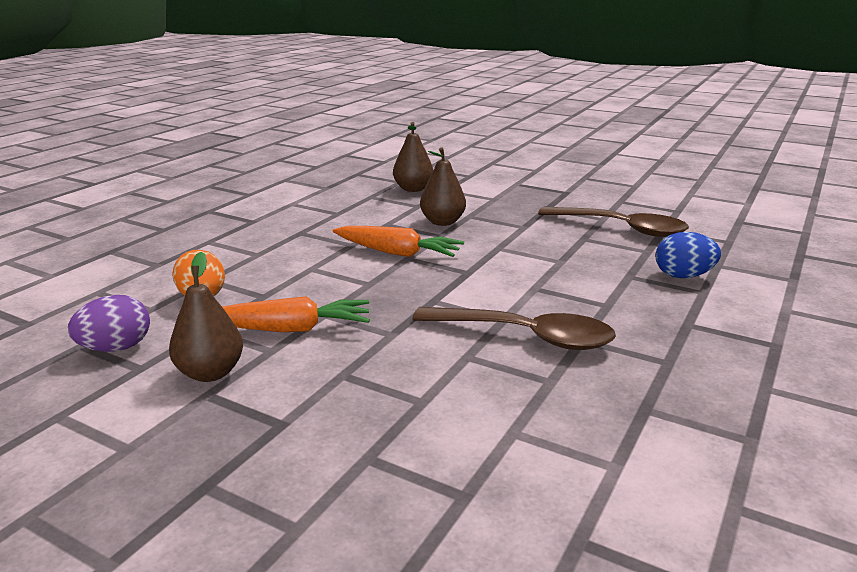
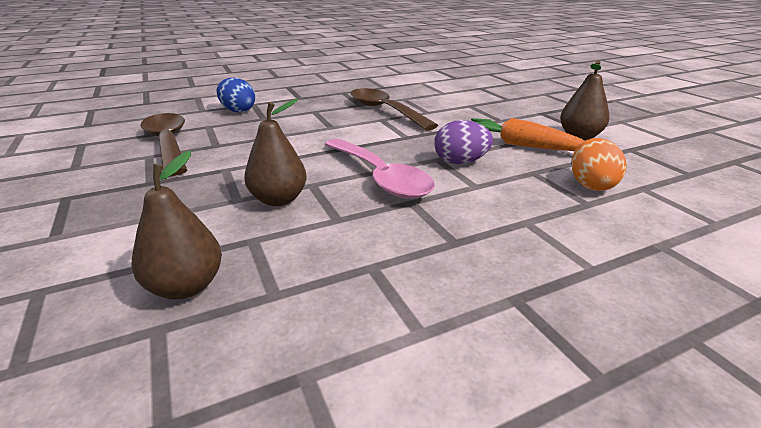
camera: 145 degrees left, 5 degrees up
purple egg [68,295,150,352] -> purple egg moved to [434,120,493,164]
orange carrot [333,226,464,257] -> pink spoon [324,139,435,199]

